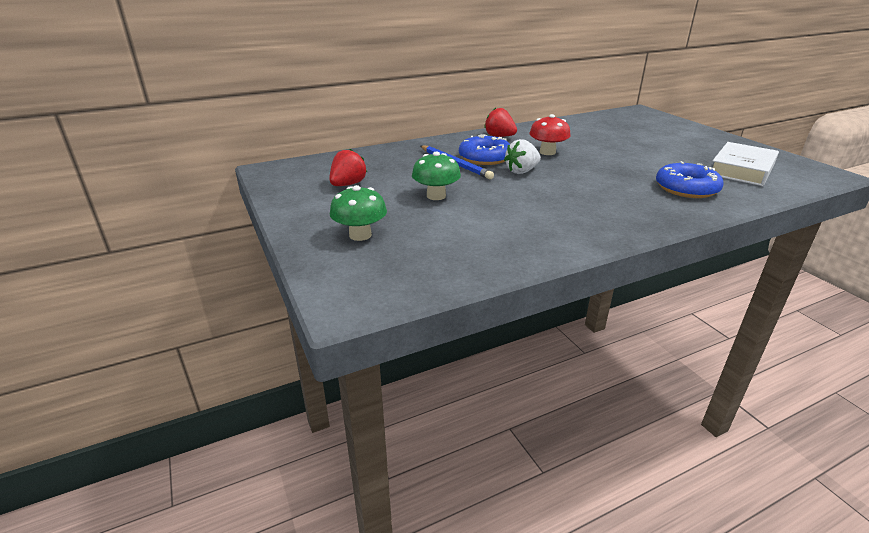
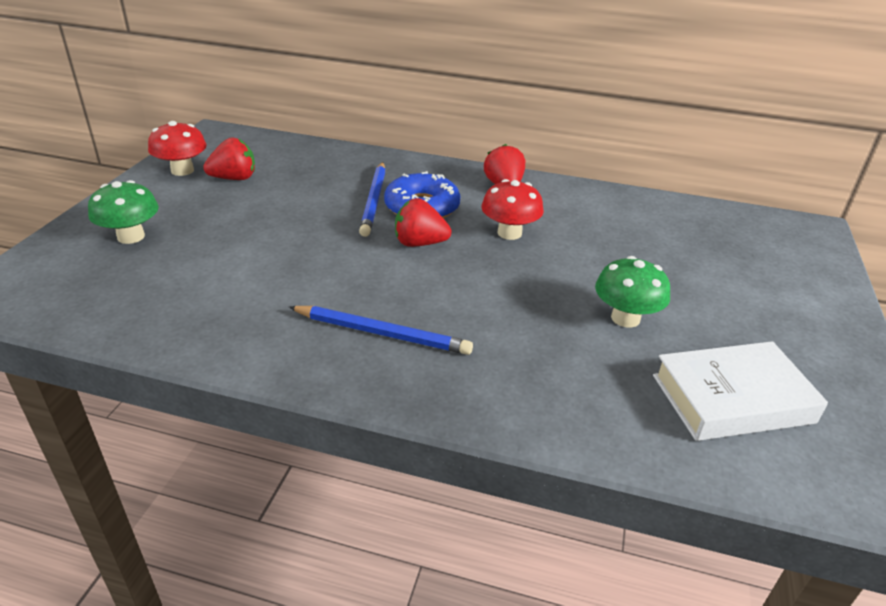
camera: 40 degrees right, 5 degrees up
green mushroom [412,152,461,200] -> green mushroom moved to [595,256,670,328]
white strawberry [504,139,541,174] -> red strawberry [395,198,452,247]
blue donut [656,161,723,198] -> none
none -> red mushroom [148,121,207,176]
none -> blue pencil [289,306,473,355]

